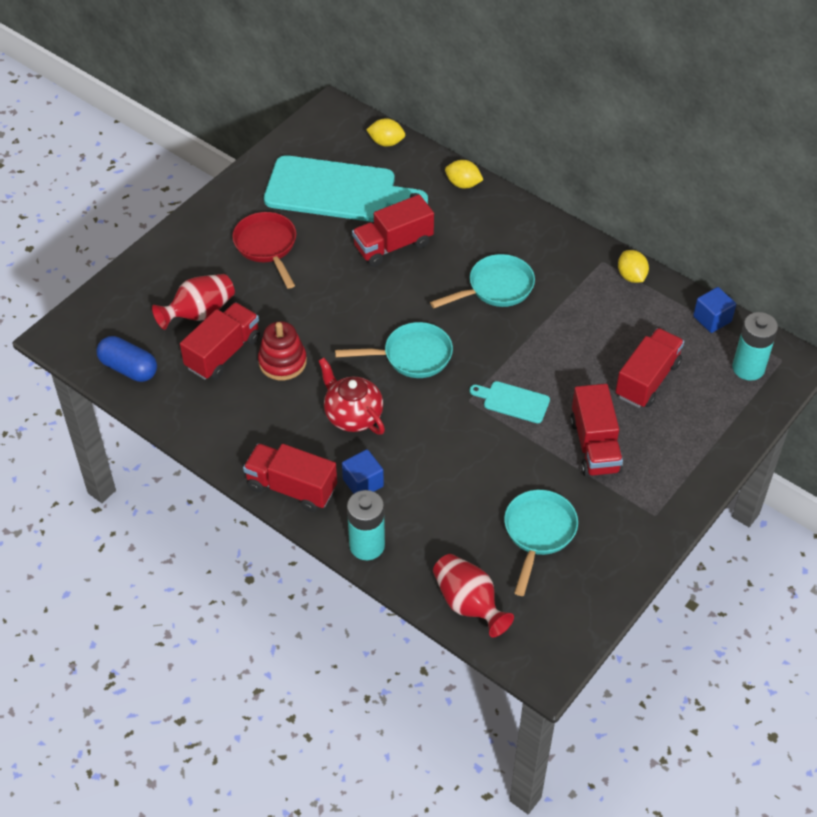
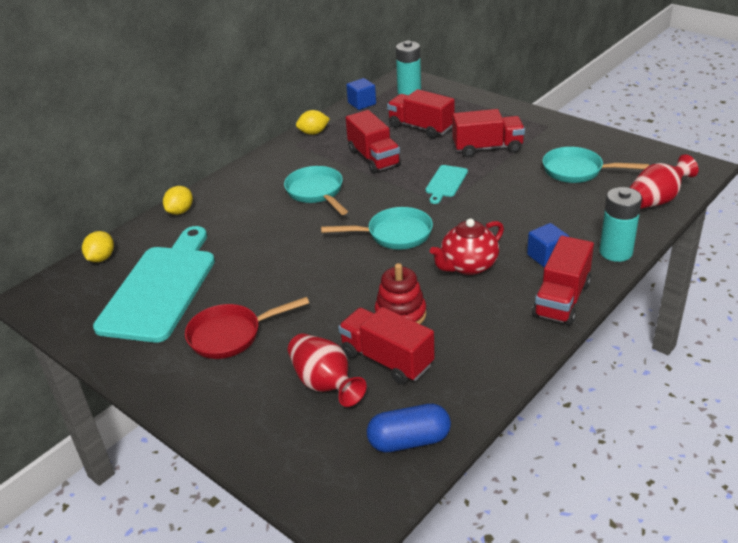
camera: 85 degrees left, 15 degrees down
blue capsule [96,336,157,382] -> blue capsule turned 45 degrees clockwise [367,404,451,452]
turquoise pan [335,322,453,378] -> turquoise pan turned 90 degrees clockwise [321,207,433,250]
red truck [352,195,434,267] -> red truck moved to [346,110,401,174]

